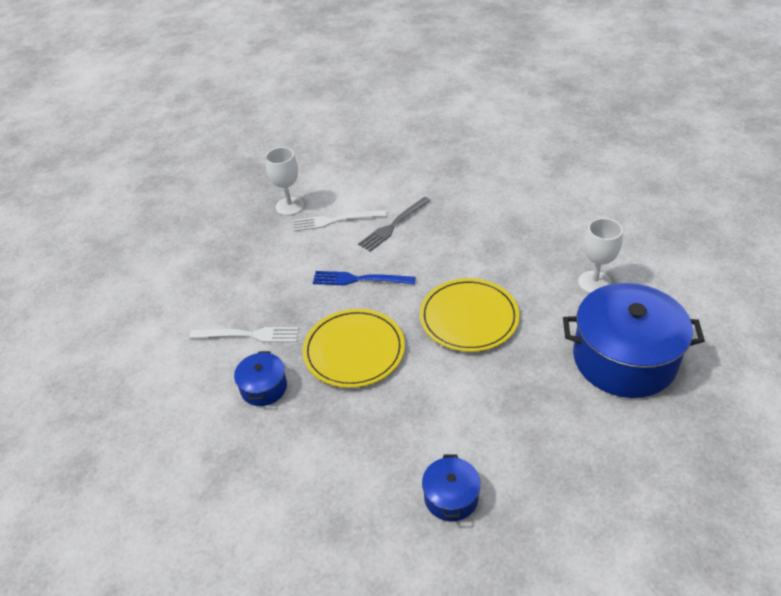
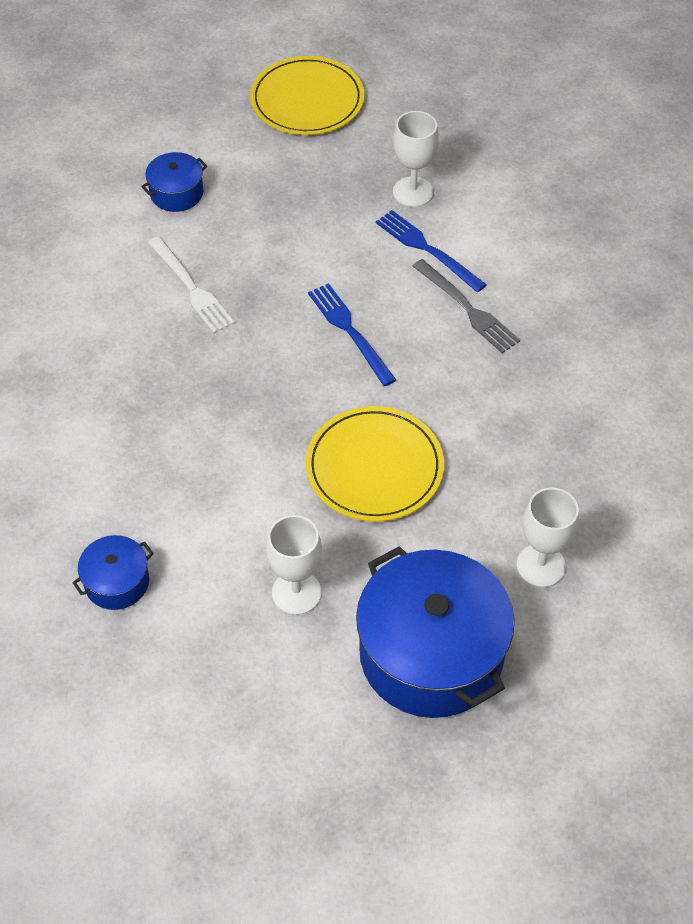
camera: 50 degrees right, 10 degrees up
blue pot [234,351,287,406] -> blue pot moved to [141,152,207,212]
white fork [293,210,387,231] -> blue fork [376,210,487,293]
yellow plate [303,309,405,388] -> yellow plate moved to [250,56,365,135]
grey fork [358,197,431,252] -> grey fork turned 135 degrees counterclockwise [412,259,520,353]
none -> white goblet [266,515,322,615]

